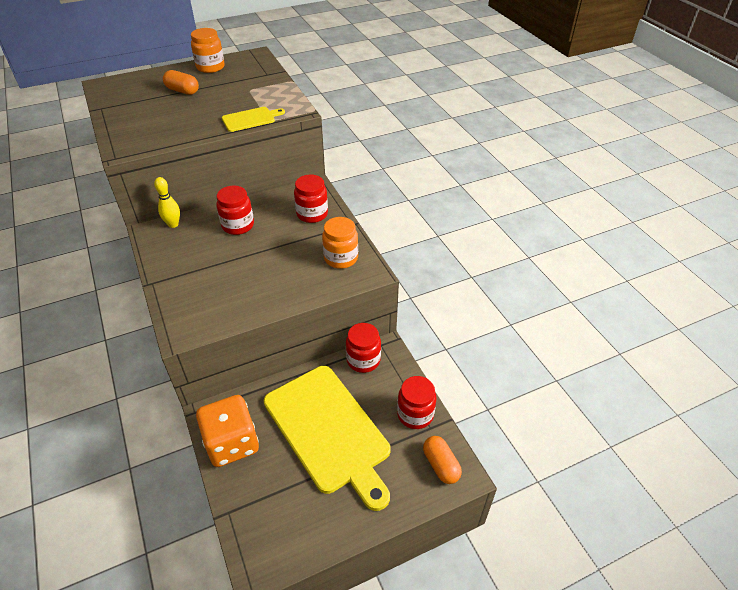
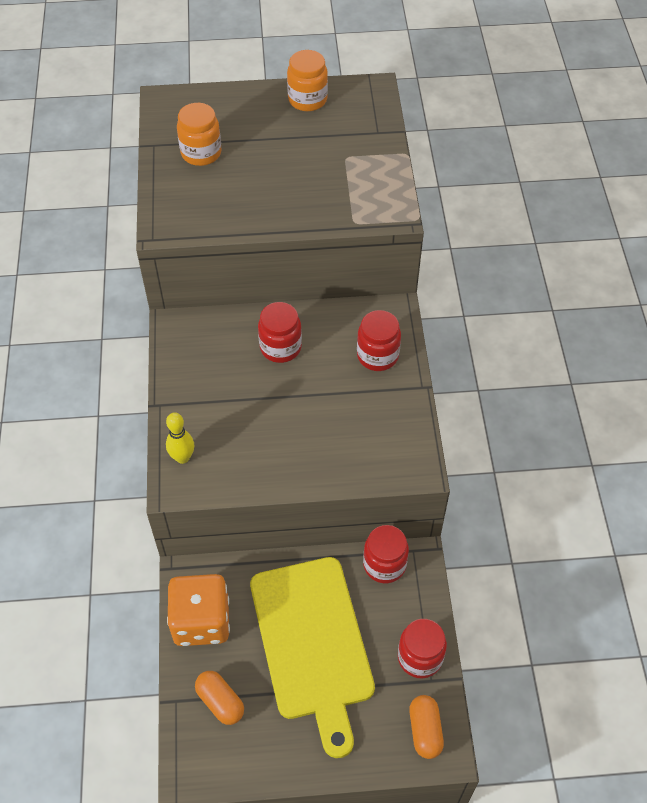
camera: 20 degrees right, 10 degrees up
yellow bowling pin [154,177,180,228] -> yellow bowling pin moved to [166,412,194,464]
orange capsule [163,70,199,95] -> orange capsule moved to [195,671,244,725]
yellow cutting board [222,107,285,132] -> none
orange jar [322,217,358,269] -> orange jar moved to [177,103,222,166]

